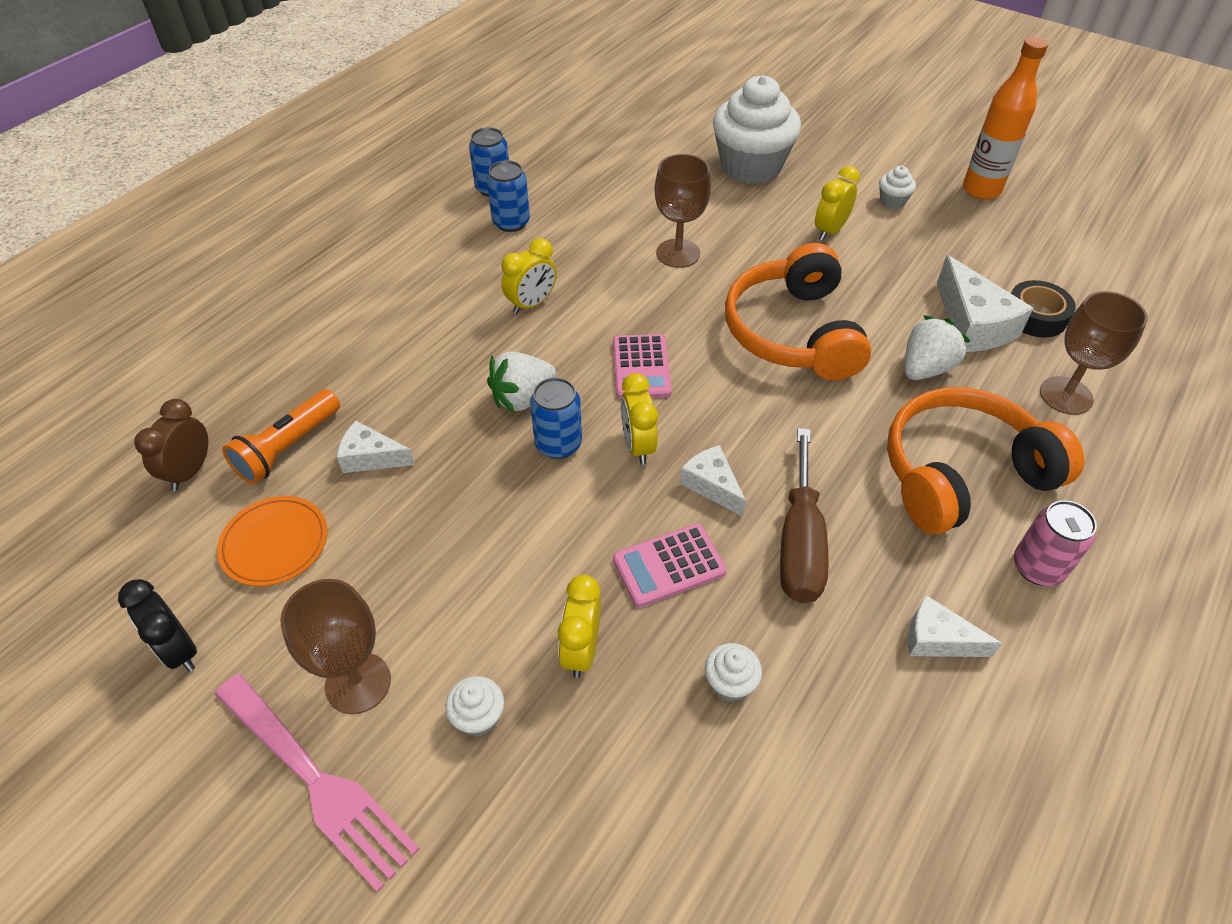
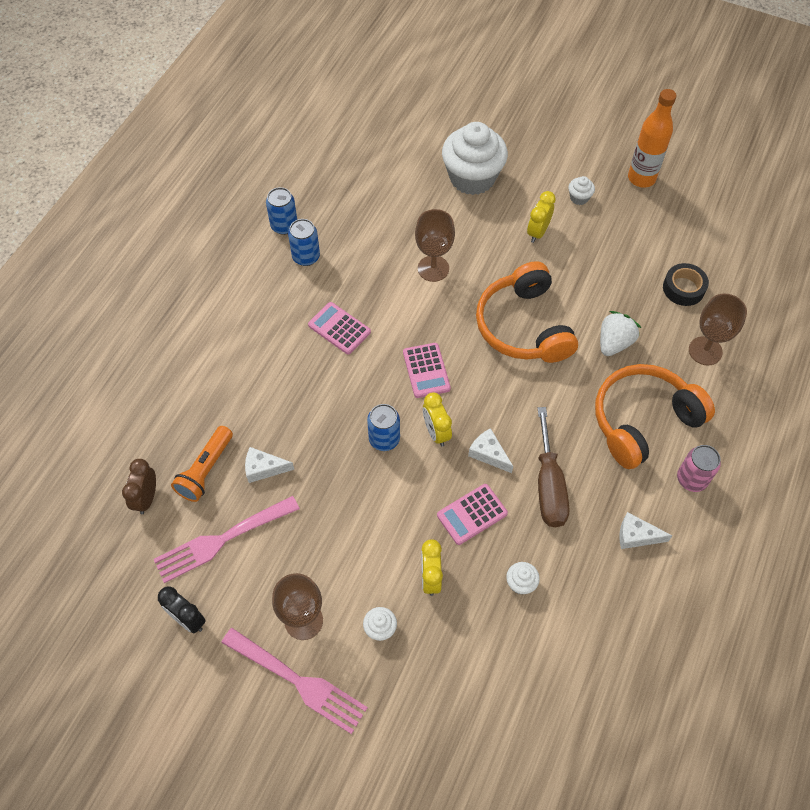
camera: 10 degrees left, 10 degrees up
orange plate [217,496,327,586] -> pink fork [154,496,300,583]
white strawberry [487,351,556,413] -> none
yellow clock [501,238,557,314] -> pink calculator [308,302,371,354]
white cheese [937,255,1034,352] -> none

